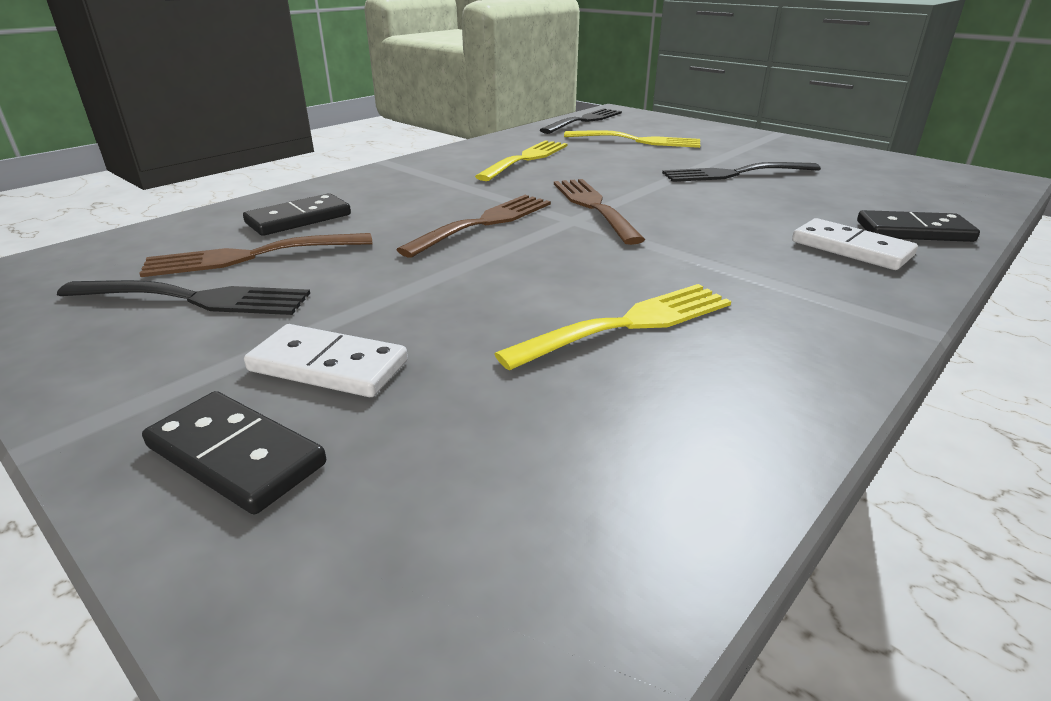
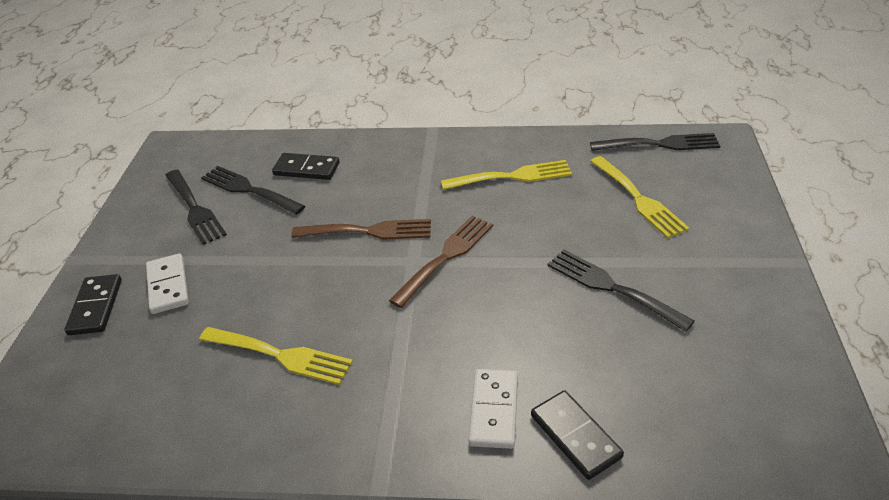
camera: 55 degrees right, 10 degrees up
brown fork [139,233,372,277] -> black fork [201,166,305,215]

